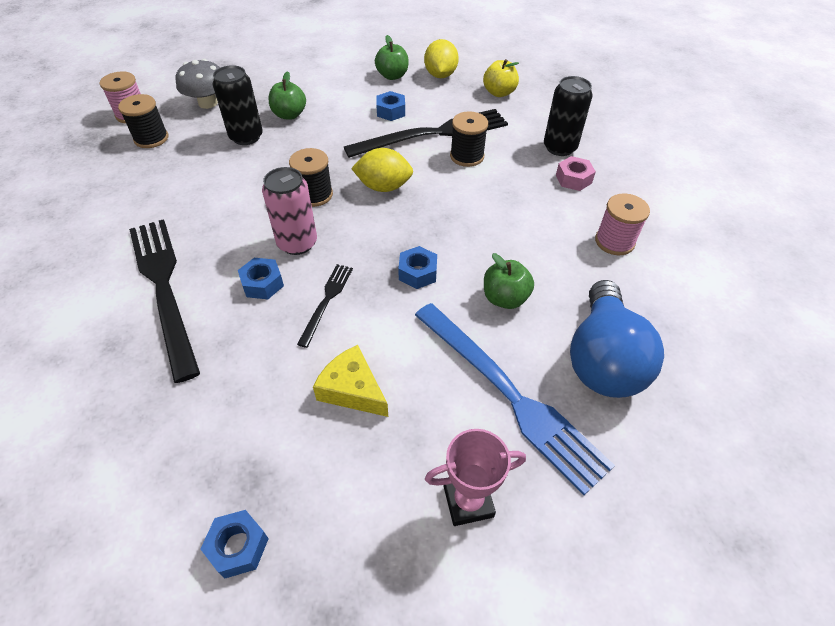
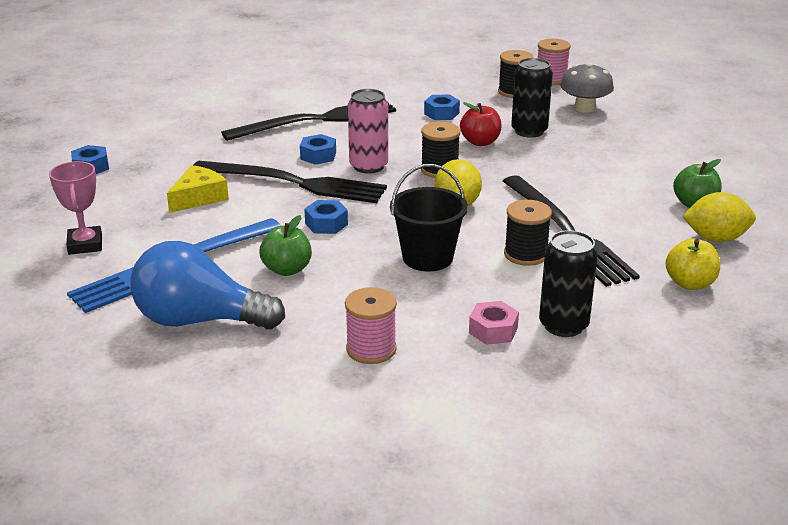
camera: 90 degrees right, 20 degrees down
green apple [269,71,306,120] -> none
black fork [297,264,353,348] -> black fork [194,161,387,203], size x2.06
blue nut [376,91,405,121] -> blue nut moved to [424,94,460,120]
none -> black bucket [390,164,468,271]
none -> red apple [460,102,502,146]

